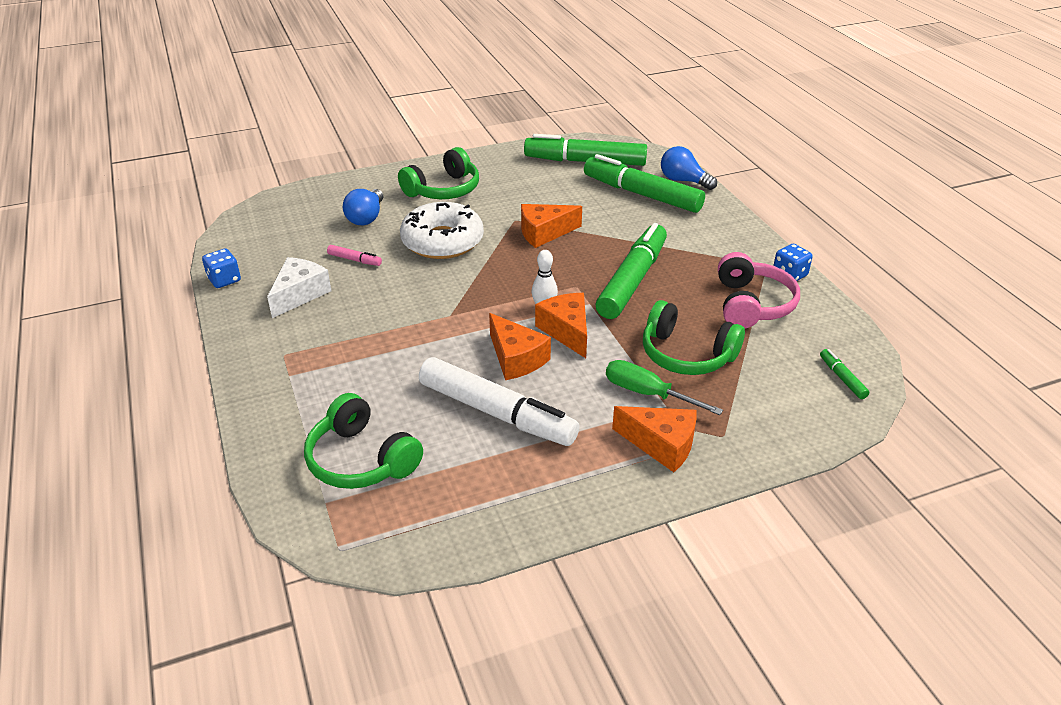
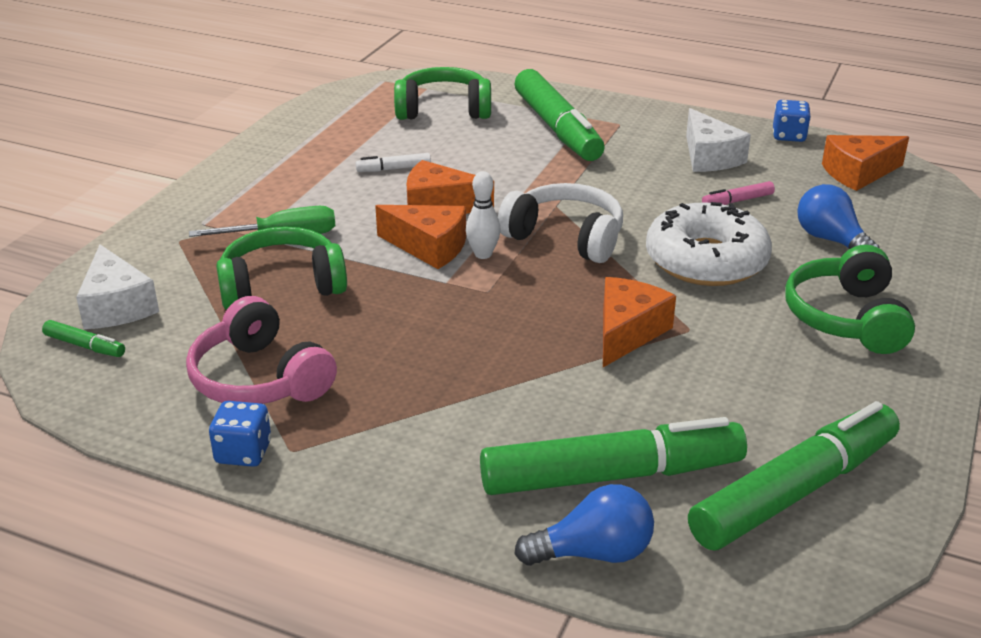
camera: 135 degrees right, 5 degrees down
white marker [419,357,580,446] -> white marker [356,153,431,172], size x0.41
green marker [596,223,667,319] -> green marker moved to [515,69,605,161]
orange cheese [612,406,697,472] -> orange cheese moved to [822,135,909,191]
none -> white cheese [76,244,159,329]
none -> white headphones [498,183,623,263]

